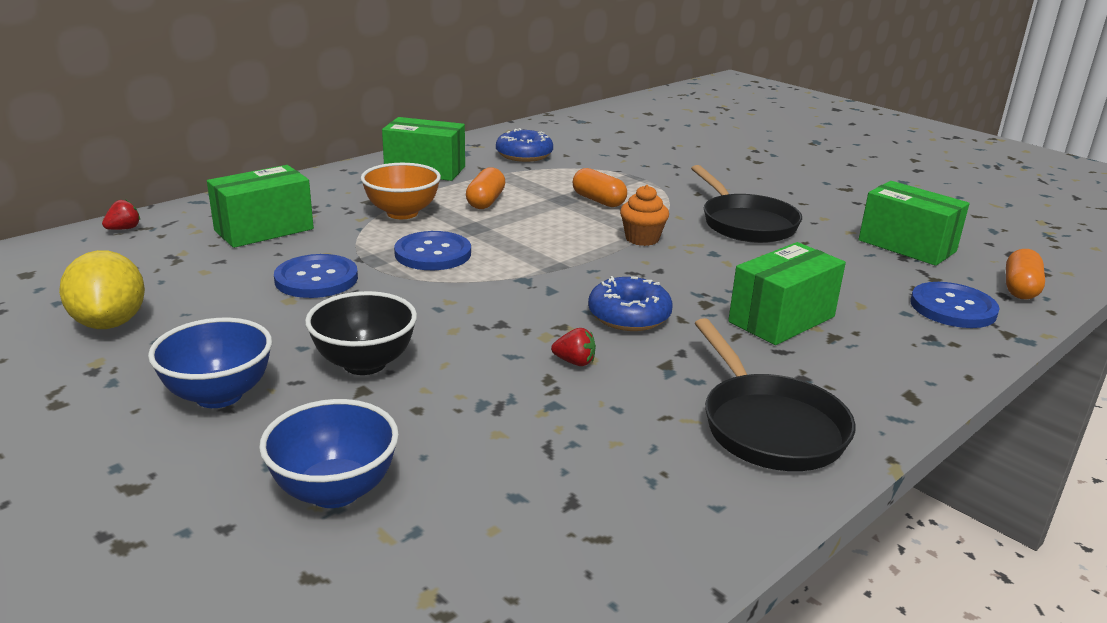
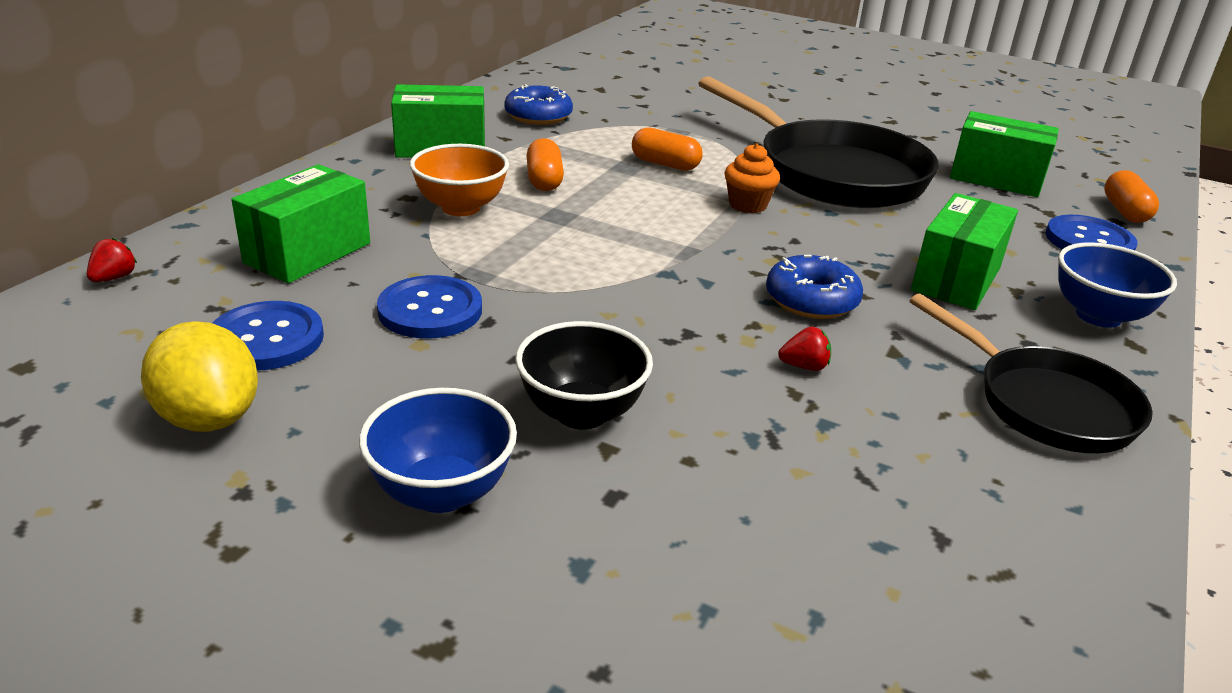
camera: 20 degrees left, 5 degrees up
blue bowl [259,399,399,508] -> blue bowl moved to [1058,242,1177,328]
blue button [394,231,471,270] -> blue button moved to [212,301,324,370]
black pan [691,165,802,243] -> black pan [698,76,939,208], size x1.61

